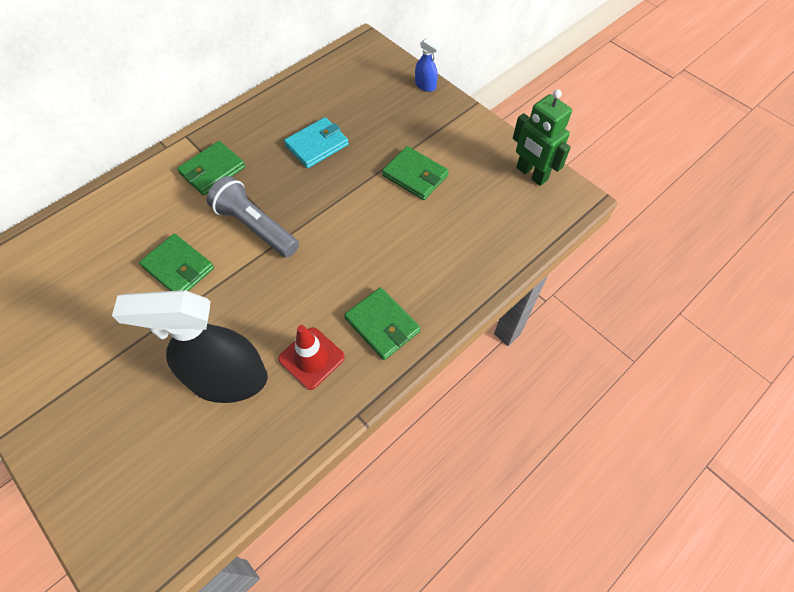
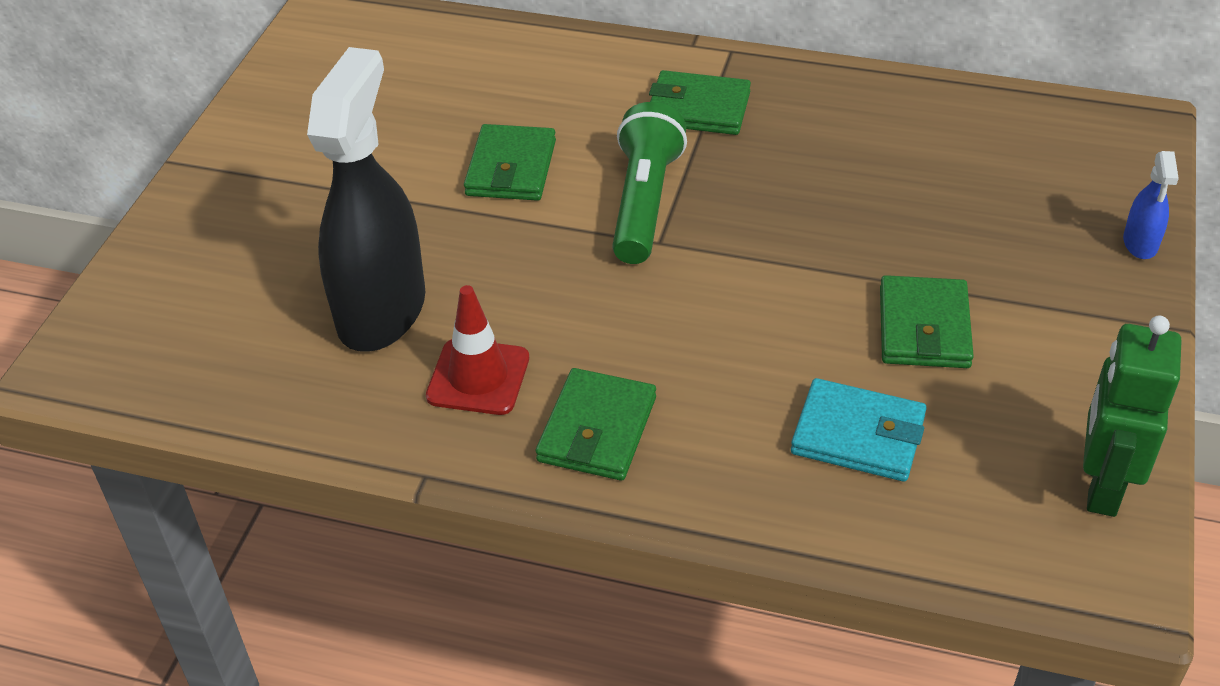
camera: 60 degrees right, 15 degrees down
black spray bottle [112,290,268,403] -> black spray bottle turned 45 degrees clockwise [307,47,426,352]
grey flashlight [207,176,299,258] -> green flashlight [612,102,687,264]
turquoise wallet [284,117,349,168] -> turquoise wallet moved to [791,378,927,482]

